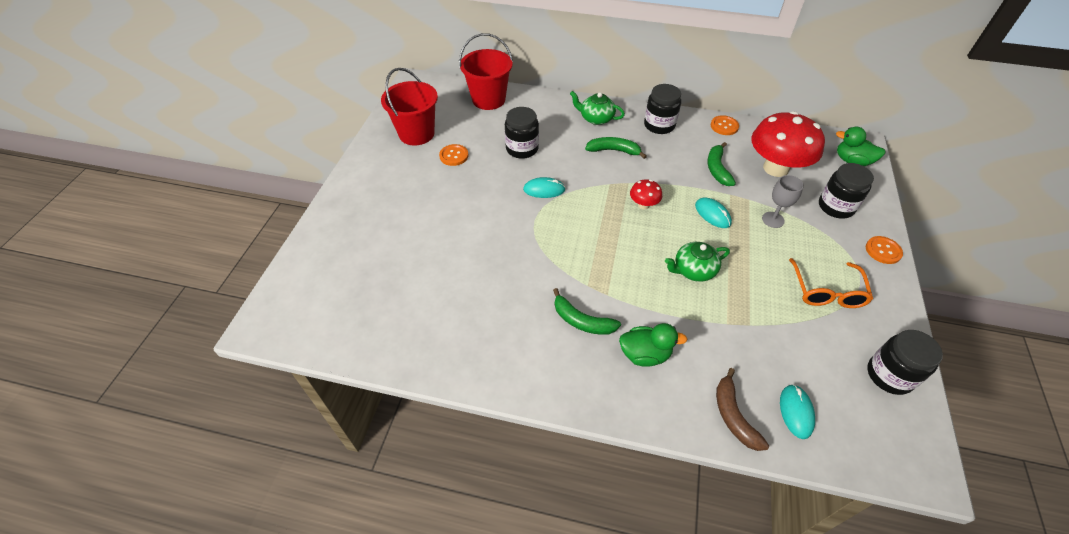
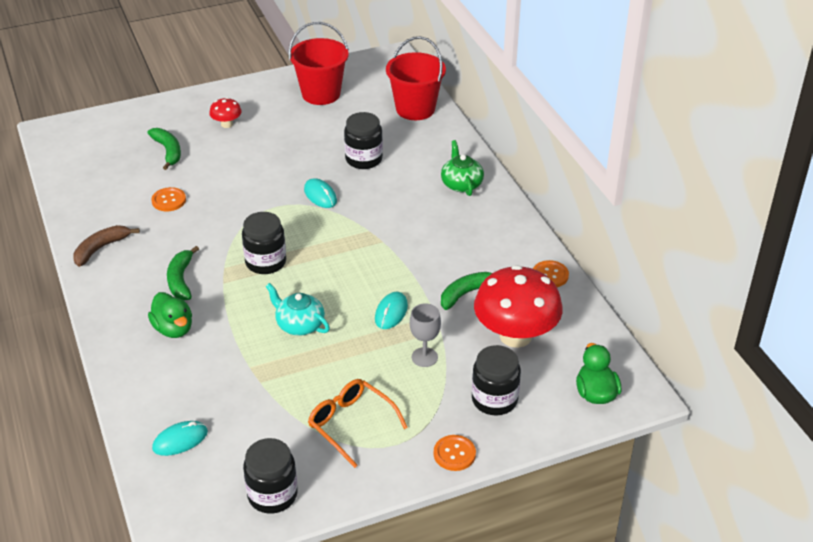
camera: 55 degrees right, 10 degrees down
orange button [439,144,468,166] -> orange button moved to [151,187,186,211]
green banana [585,137,647,159] -> green banana moved to [147,128,181,170]
red mushroom [630,179,662,209] -> red mushroom moved to [209,97,242,128]
black jar [644,84,681,134] -> black jar moved to [242,212,286,274]
green teapot [665,242,730,282] -> turquoise teapot [266,283,330,336]
brown banana [716,368,769,451] -> brown banana moved to [73,225,140,267]
orange glasses [789,258,873,308] -> orange glasses turned 75 degrees clockwise [308,379,408,468]

